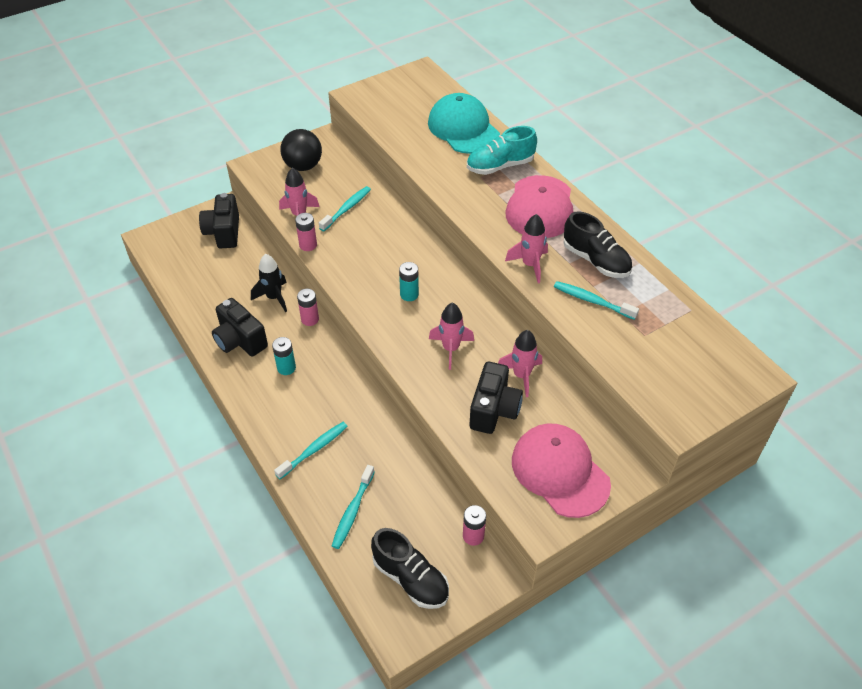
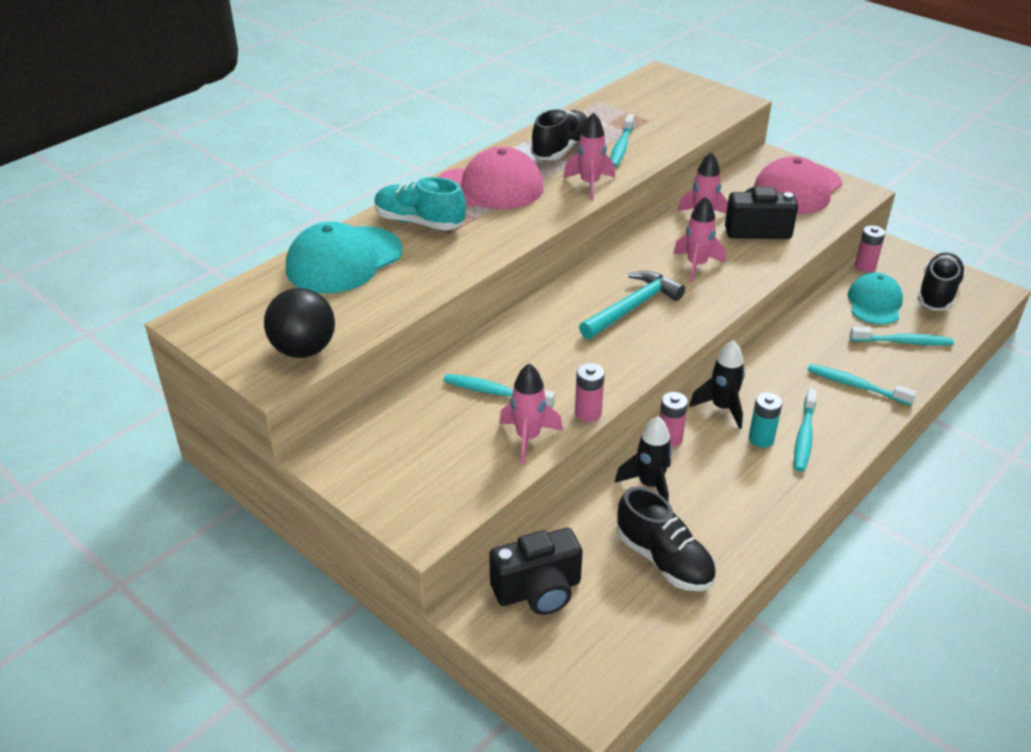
camera: 105 degrees left, 10 degrees down
black camera [212,298,268,357] -> none
black ball [280,129,322,171] -> black ball moved to [264,288,335,358]
turquoise battery [399,262,419,301] -> turquoise hammer [579,271,685,339]
turquoise shoe [467,126,537,175] -> turquoise shoe turned 150 degrees clockwise [374,177,466,230]
none -> black shoe [617,487,716,591]
none -> black rocket [689,340,745,429]
none -> turquoise toothbrush [794,388,817,472]
none -> turquoise cap [848,273,903,325]

